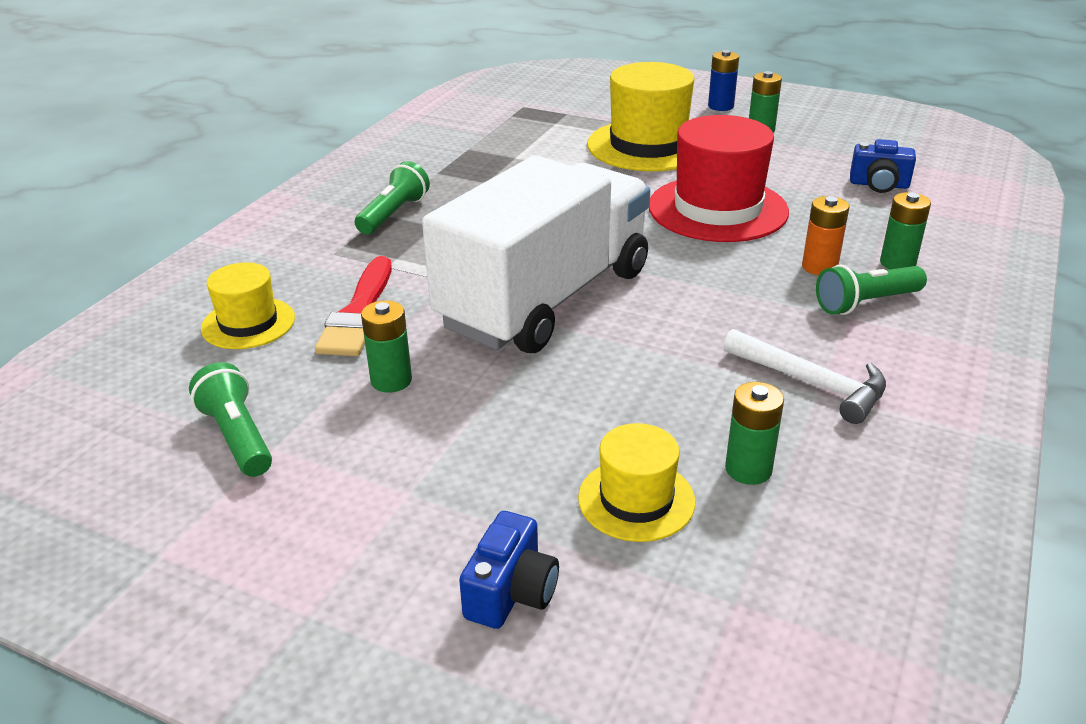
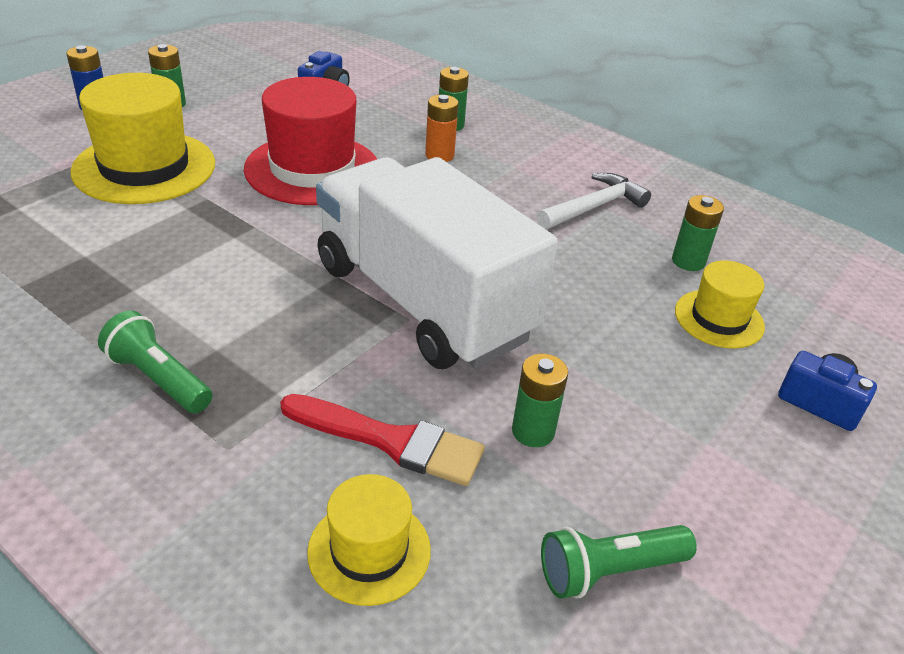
camera: 80 degrees left, 5 degrees up
green flashlight [816,264,927,315] -> none

